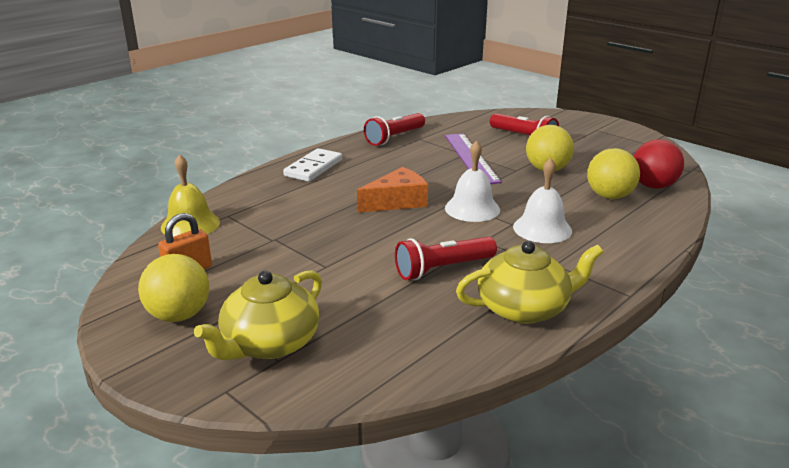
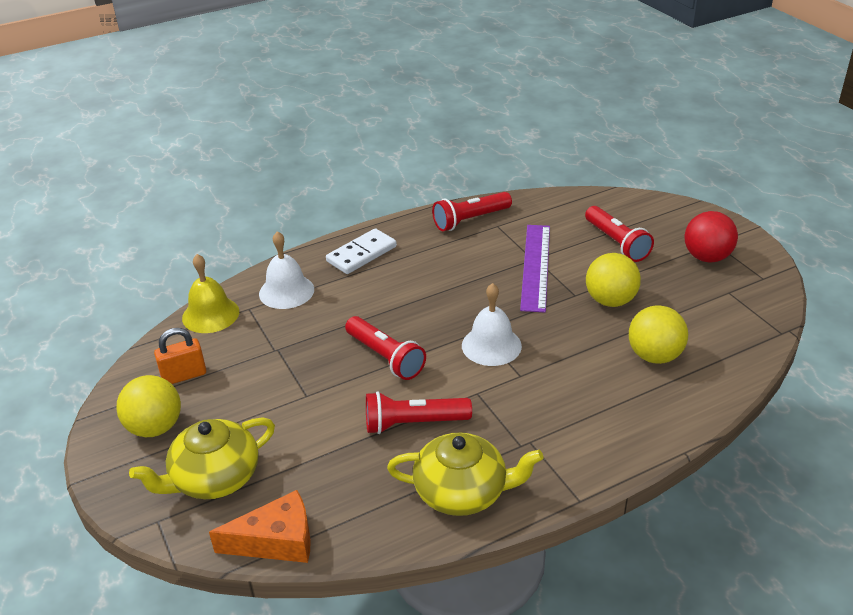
camera: 20 degrees right, 10 degrees up
orange cheese [357,167,428,213] -> orange cheese moved to [209,490,311,563]
white bell [513,158,572,243] -> white bell moved to [259,231,314,309]
red ball [634,139,684,189] -> red ball moved to [684,211,738,263]
none -> red flashlight [345,316,426,380]

